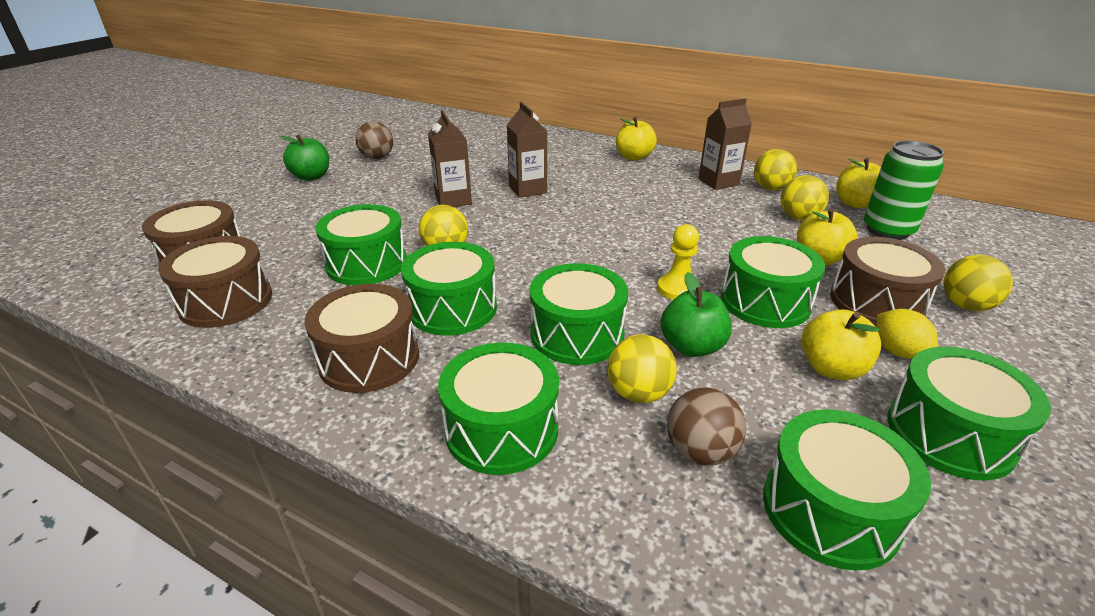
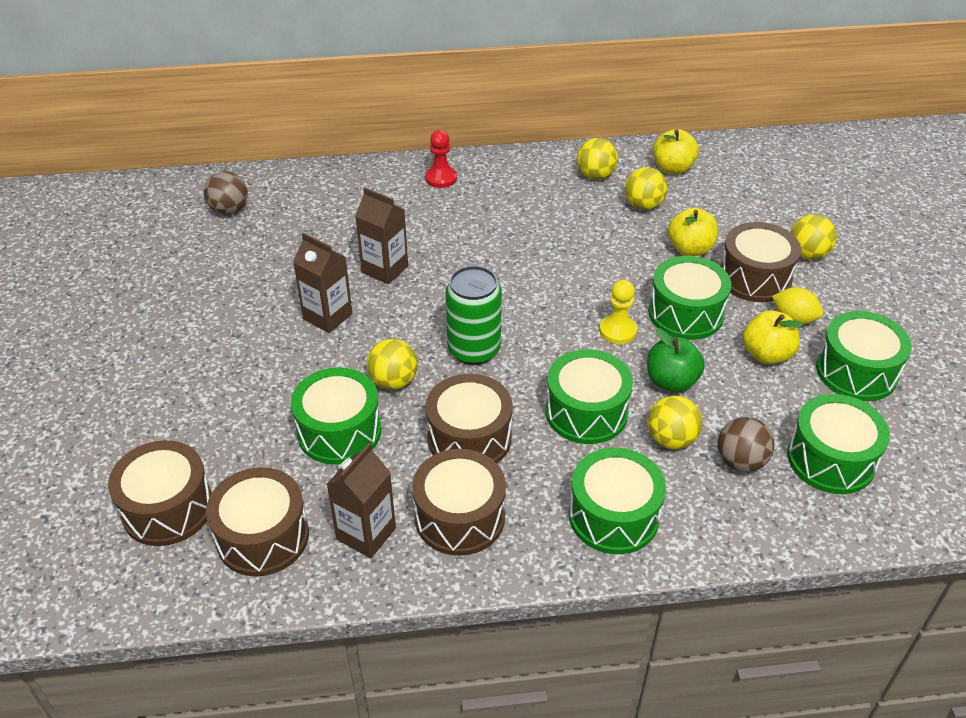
camera: 35 degrees left, 10 degrees up
green apple [279,134,329,181] -> none
brown ball [355,121,393,159] -> brown ball moved to [204,171,248,215]
green drum [401,242,497,336] -> brown drum [425,374,513,463]
yellow apple [616,117,657,161] -> red pawn [425,130,457,188]
brown carton [698,98,752,190] -> brown carton moved to [326,443,396,558]
green can [864,140,944,240] -> green can moved to [446,266,502,365]

